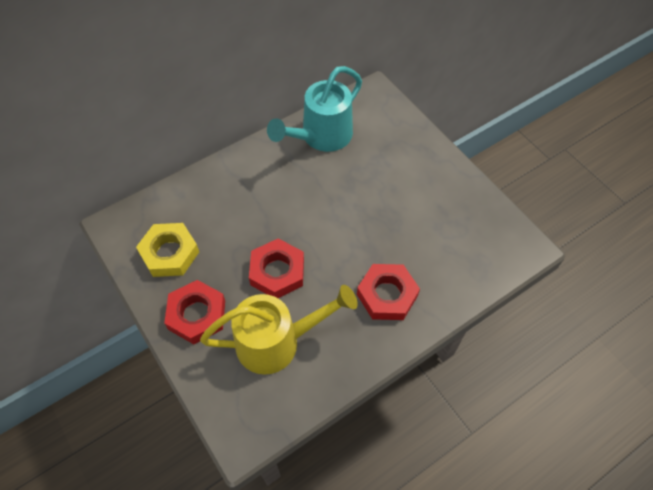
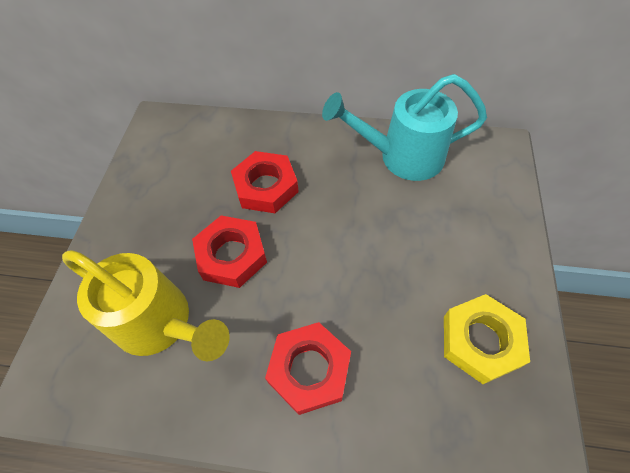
camera: 45 degrees right, 0 degrees up
yellow nut [136,223,199,277] -> yellow nut moved to [444,294,530,384]
red nut [164,280,225,344] -> red nut moved to [231,151,299,213]

